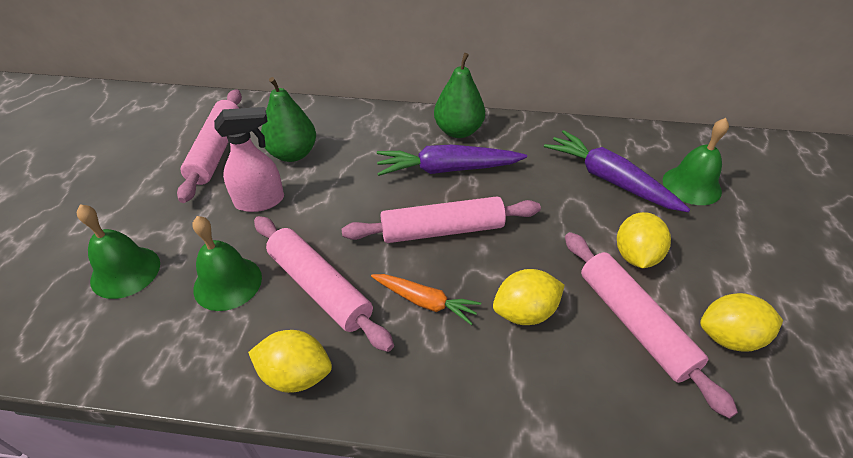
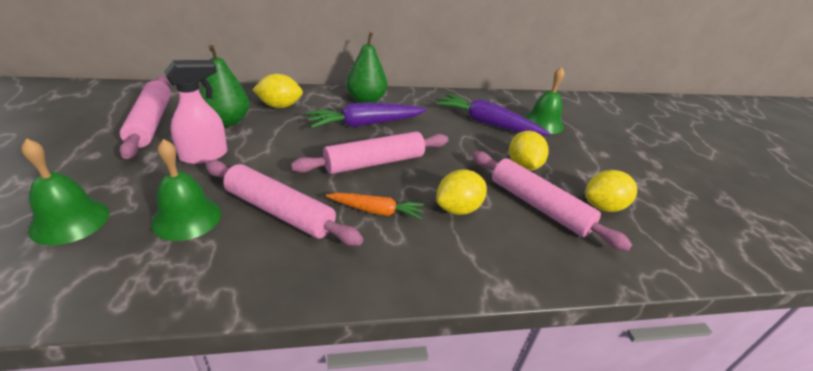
camera: 20 degrees left, 10 degrees down
yellow lemon [248,330,332,393] -> yellow lemon moved to [252,74,303,108]

